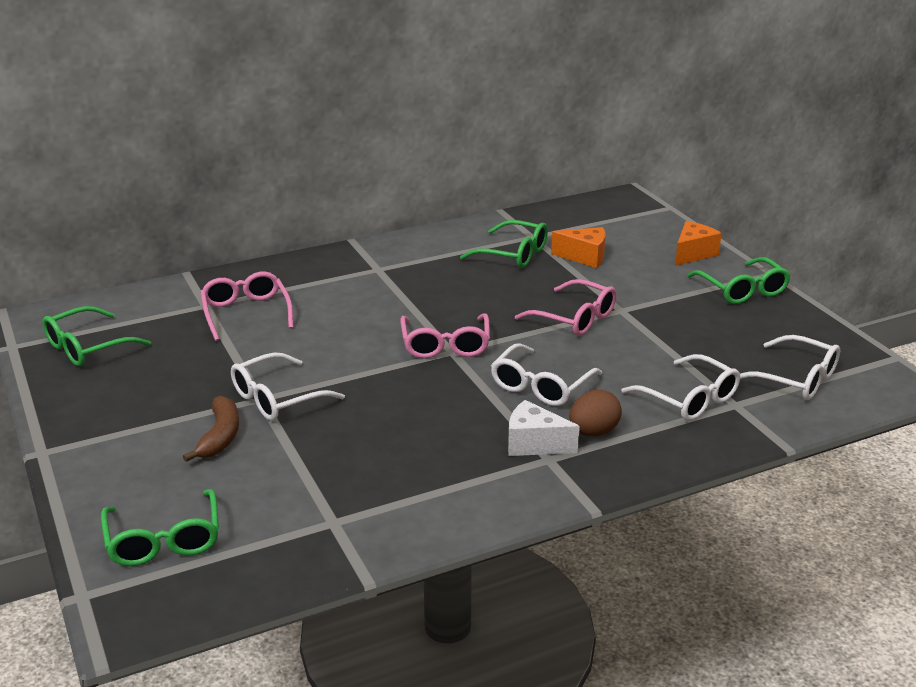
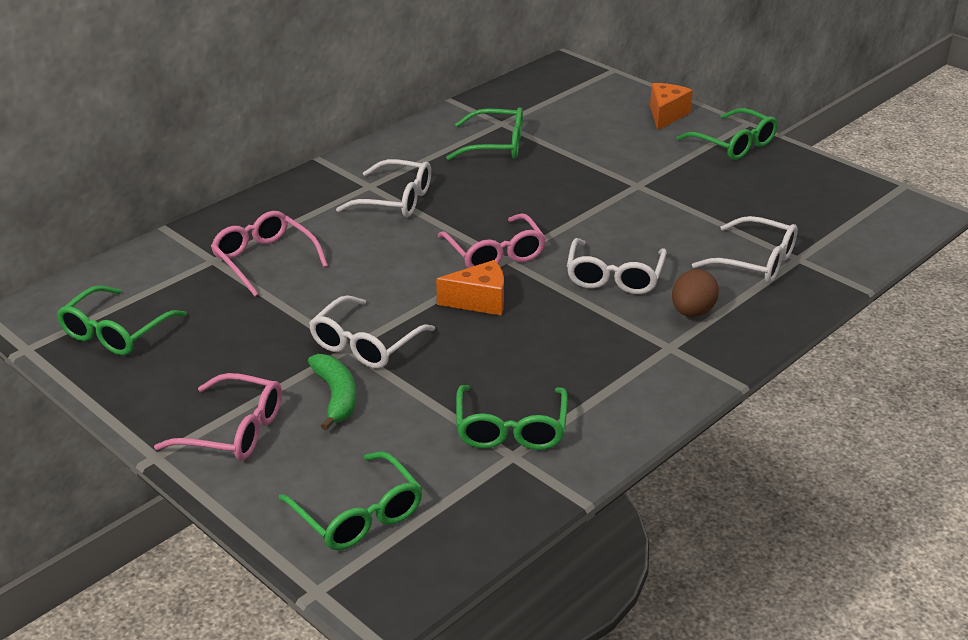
camera: 20 degrees left, 5 degrees up
brown banana [183,396,239,462] -> green banana [308,354,356,430]
white cheese [508,400,580,456] -> none
pink glasses [515,279,617,336] -> pink glasses moved to [154,373,282,460]
orange cheese [551,227,606,268] -> orange cheese moved to [436,260,504,315]
white glasses [740,335,840,400] -> white glasses moved to [336,159,431,217]
none -> green glasses [456,385,568,450]

